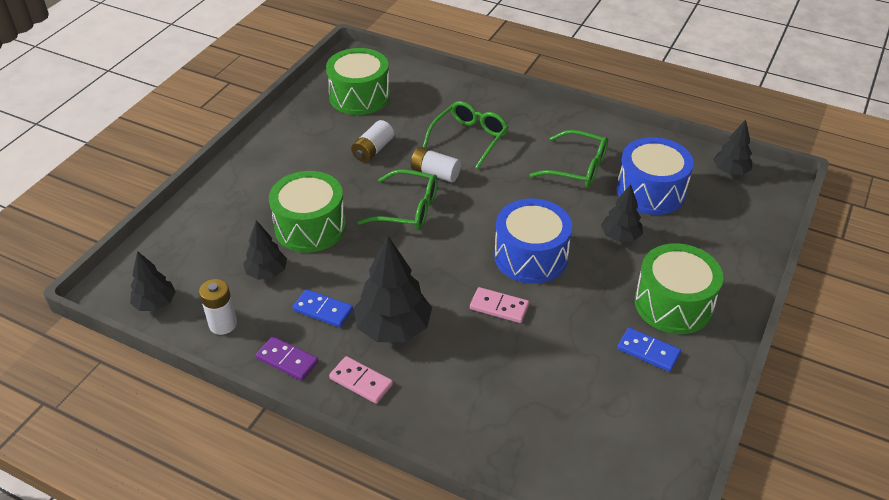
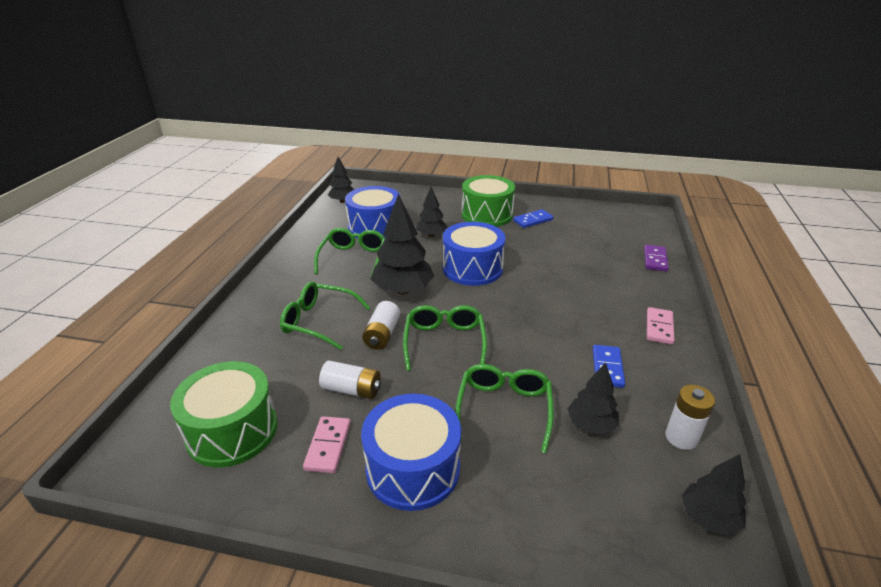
camera: 105 degrees left, 10 degrees down
purple domino [256,336,318,381] -> purple domino moved to [644,245,669,272]
green drum [269,171,346,253] -> green glasses [455,364,554,453]
black tree [354,236,432,342] -> black tree moved to [370,194,434,294]
pink domino [470,287,529,323] -> pink domino moved to [303,416,350,473]
blue domino [617,327,681,372] -> blue domino turned 45 degrees clockwise [513,209,553,228]
none -> blue drum [361,394,461,511]

